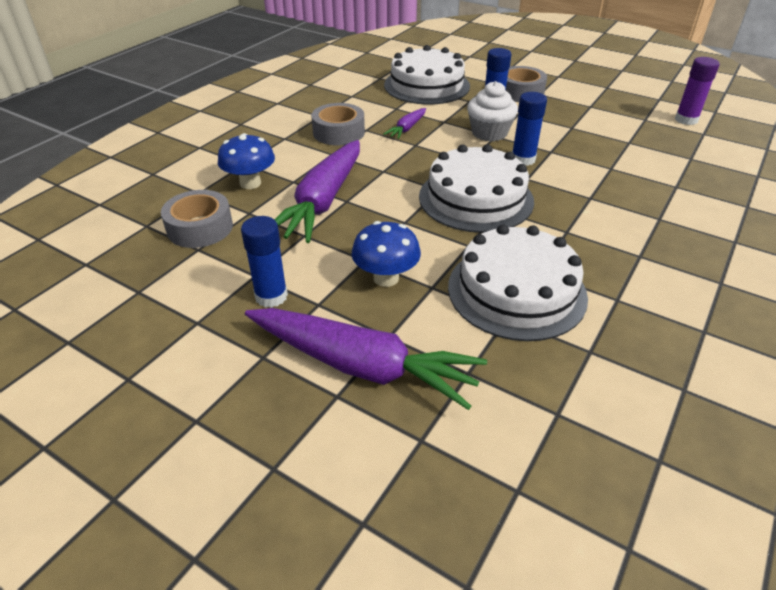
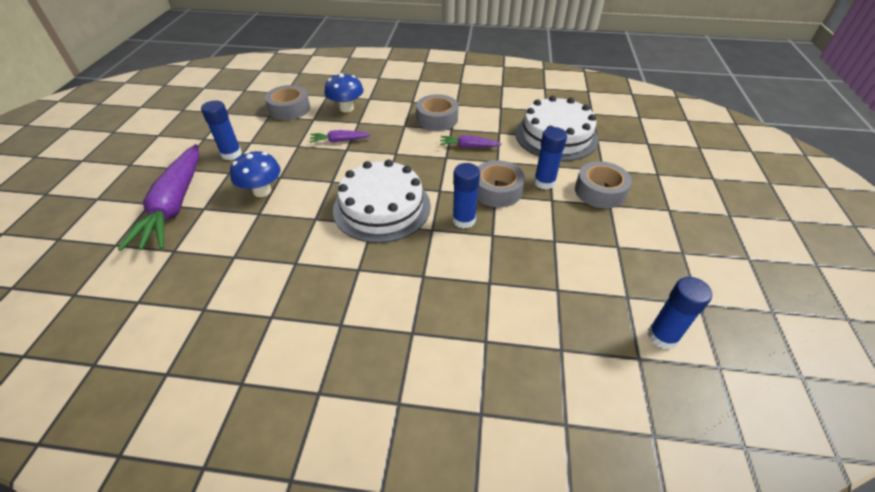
camera: 65 degrees right, 5 degrees up
purple carrot [274,140,360,243] -> purple carrot [310,130,371,143], size x0.45
white cake [448,225,588,341] -> none
white cupcake [467,81,518,142] -> grey tape [477,160,525,207]
purple glue stick [675,57,720,125] -> blue glue stick [648,277,712,349]

